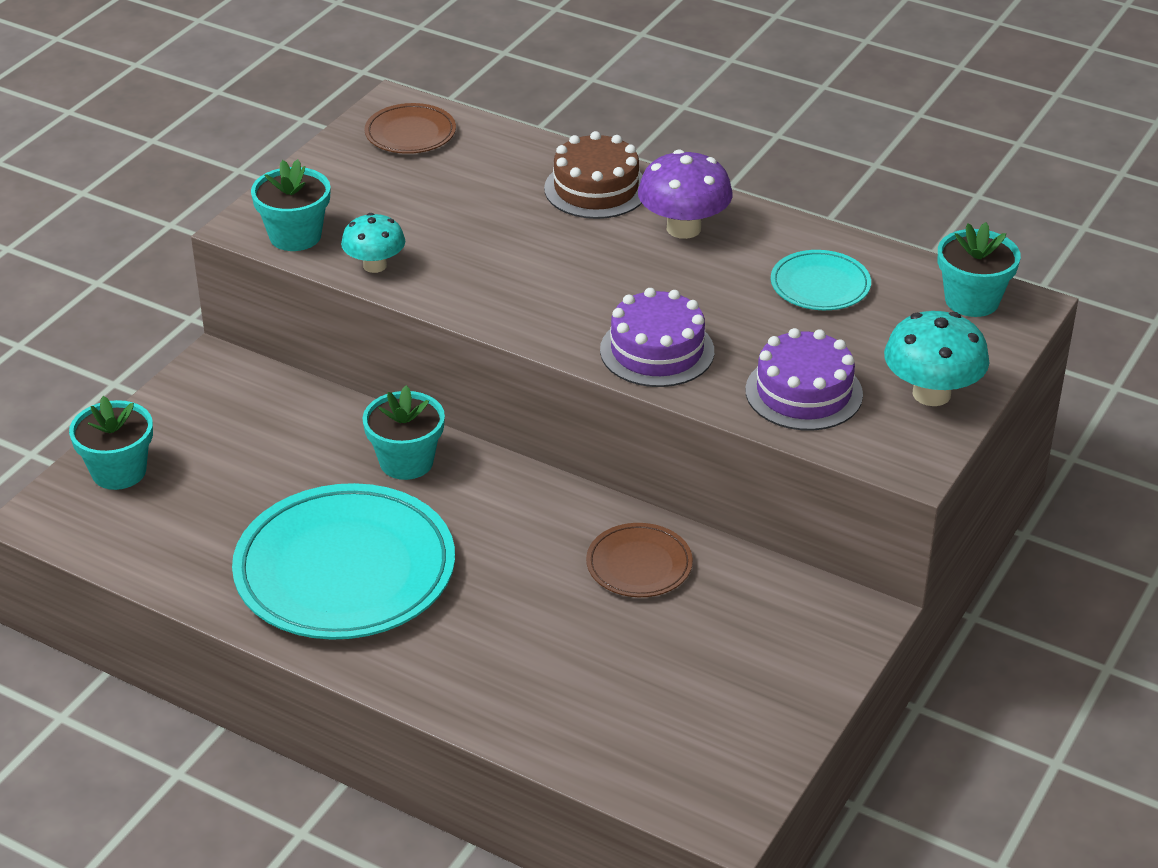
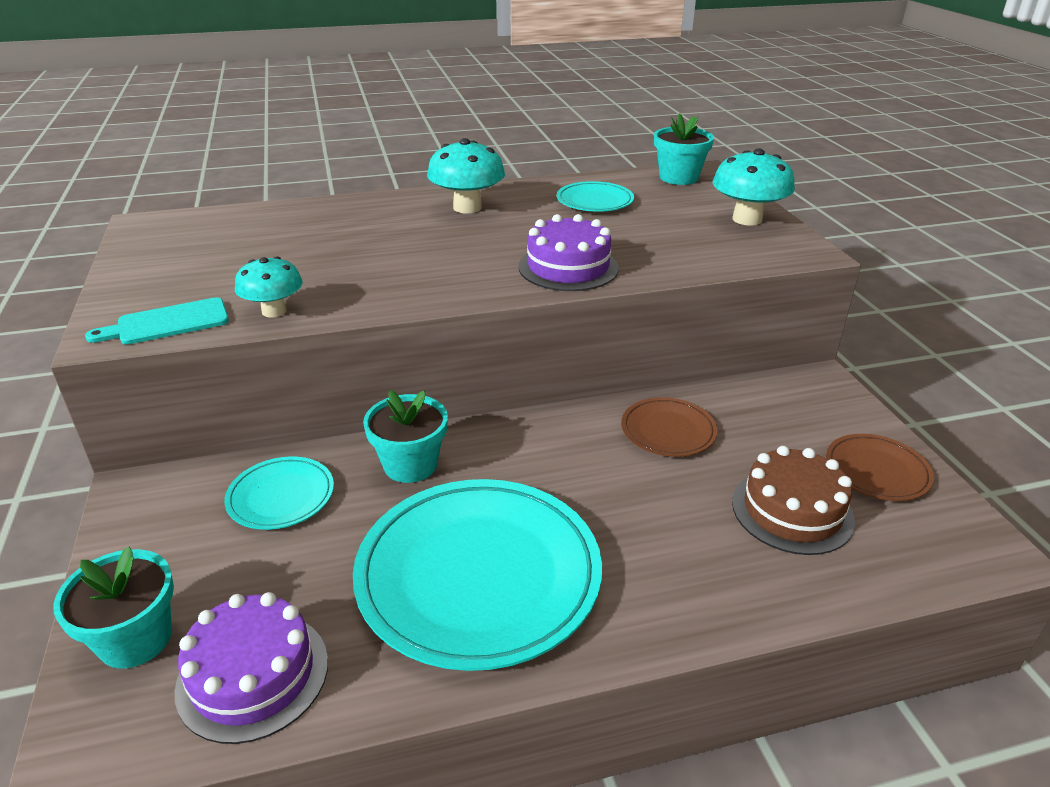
camera: 45 degrees left, 5 degrees down
turquoise flower pot [251,159,330,251] -> turquoise cutting board [85,297,229,344]
brown plate [365,103,456,154] -> brown plate moved to [826,434,934,501]
brown cake [544,131,643,219] -> brown cake moved to [732,446,855,555]
purple mushroom [638,150,733,239] -> turquoise mushroom [427,138,505,214]
purple cake [745,328,863,431] -> purple cake moved to [175,592,328,744]
none -> turquoise plate [224,456,334,530]

